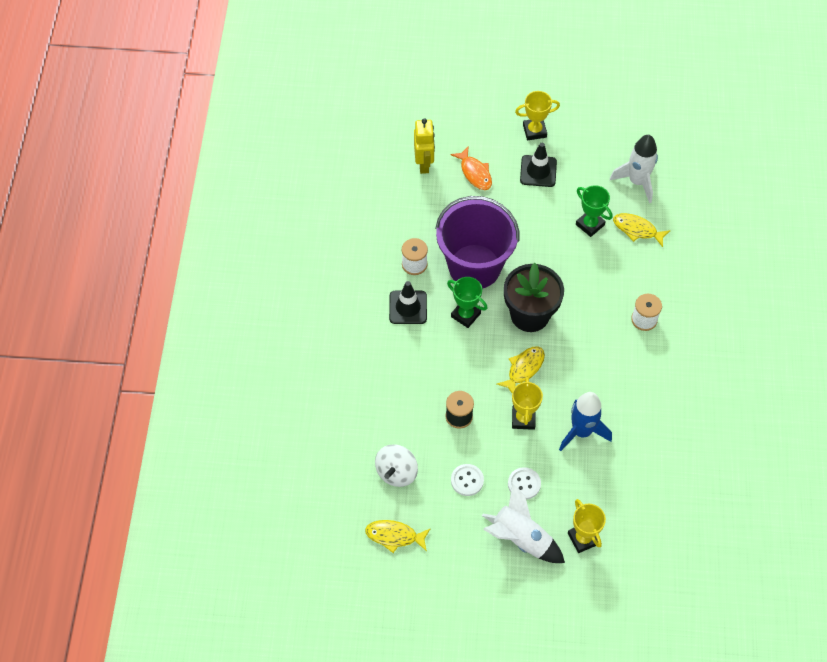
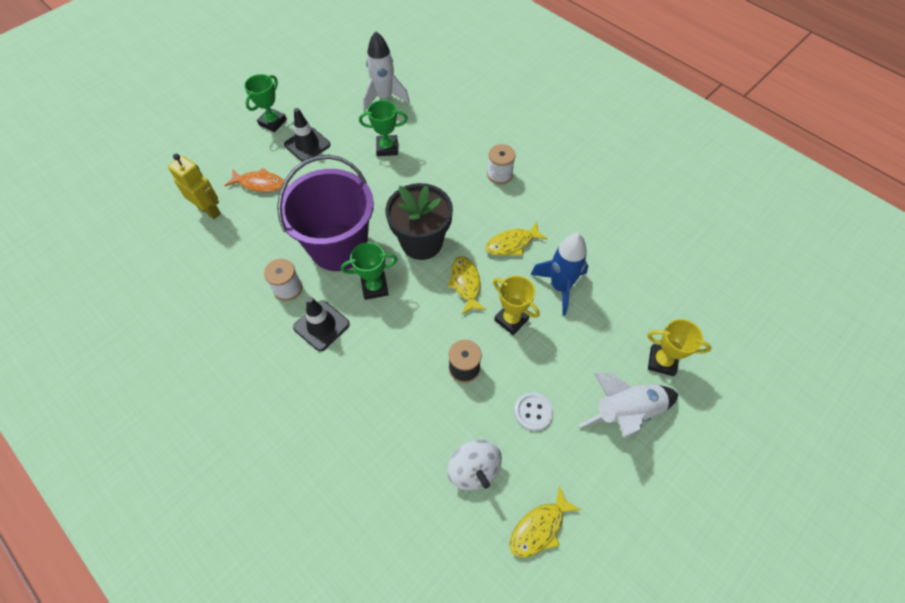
camera: 50 degrees left, 0 degrees up
white button [508,467,541,500] -> none
yellow trophy [515,91,560,140] -> green trophy [244,74,287,132]
yellow fish [613,213,671,247] -> yellow fish moved to [486,222,548,256]

